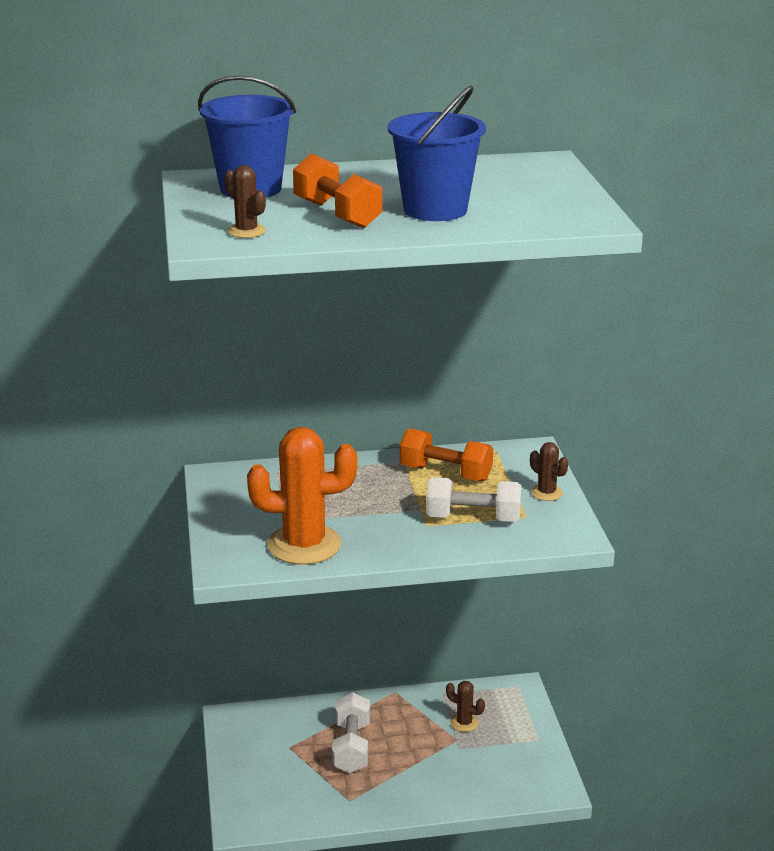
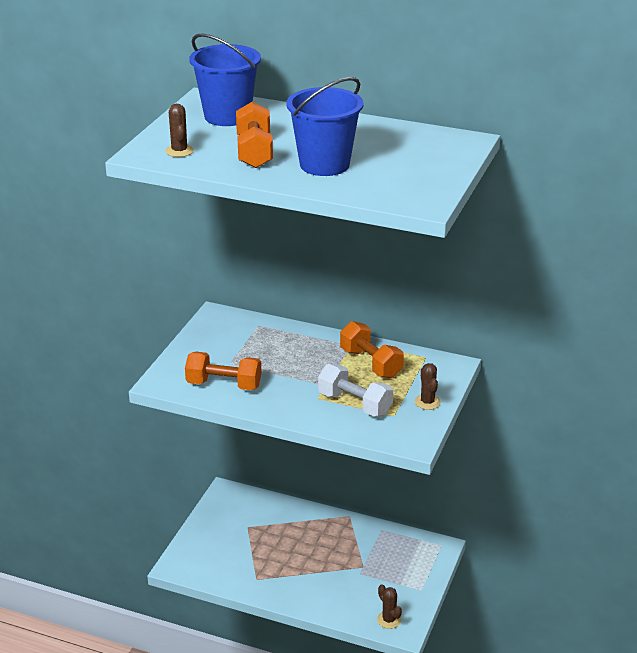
camera: 30 degrees right, 5 degrees up
orange cactus [247,427,357,565] -> orange dumbbell [185,352,261,390]
white dumbbell [332,692,370,773] -> none
brown cactus [446,681,485,732] -> brown cactus moved to [377,584,402,629]

